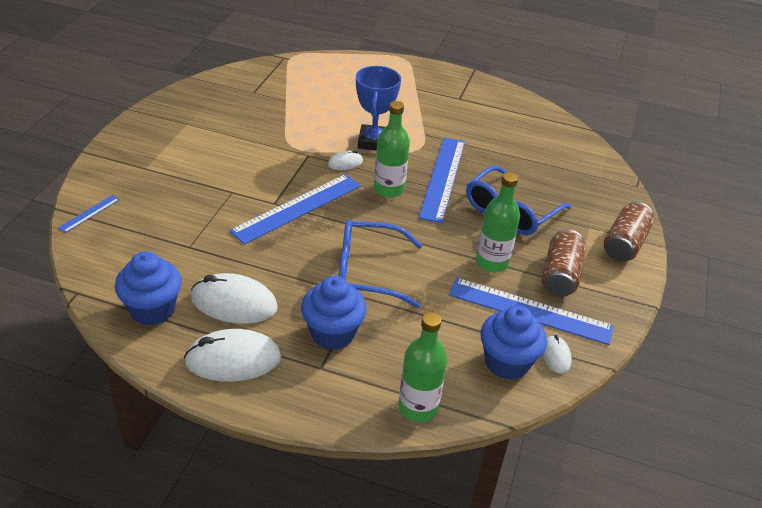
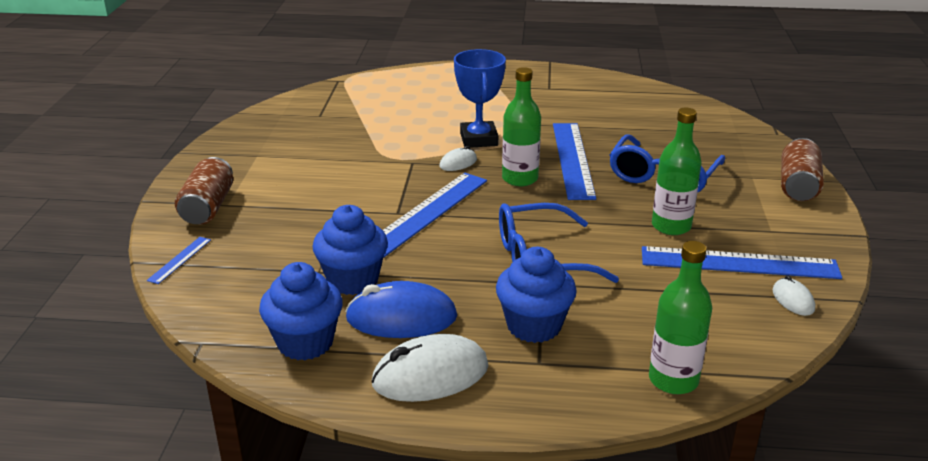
camera: 10 degrees left, 10 degrees down
white mouse [191,273,278,324] -> blue mouse [345,281,457,338]
blue cupcake [480,305,547,380] -> blue cupcake moved to [313,205,388,295]
brown can [542,229,586,297] -> brown can moved to [175,157,233,224]

